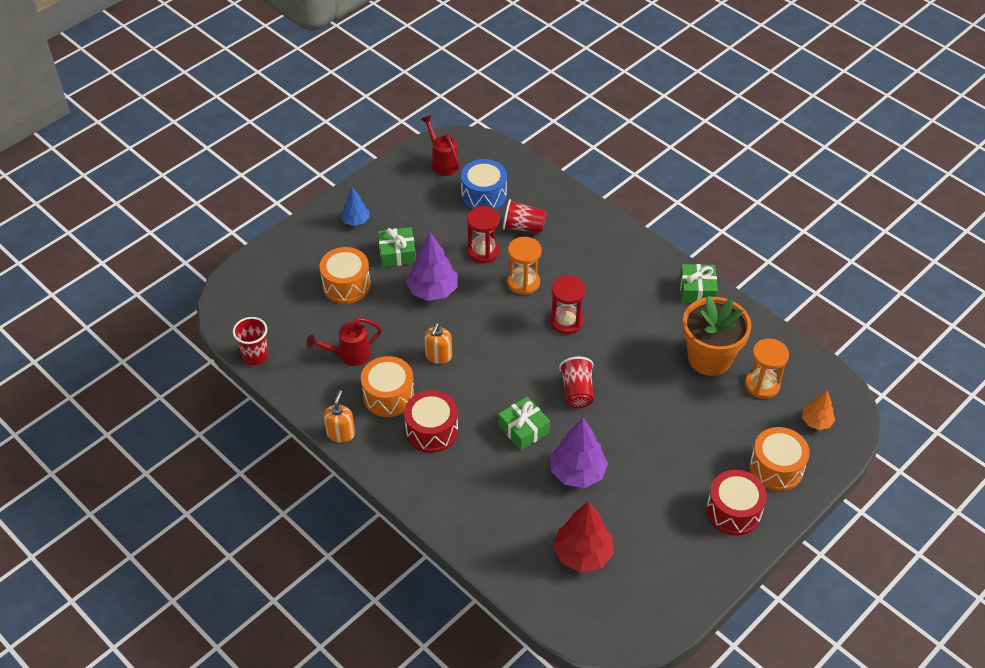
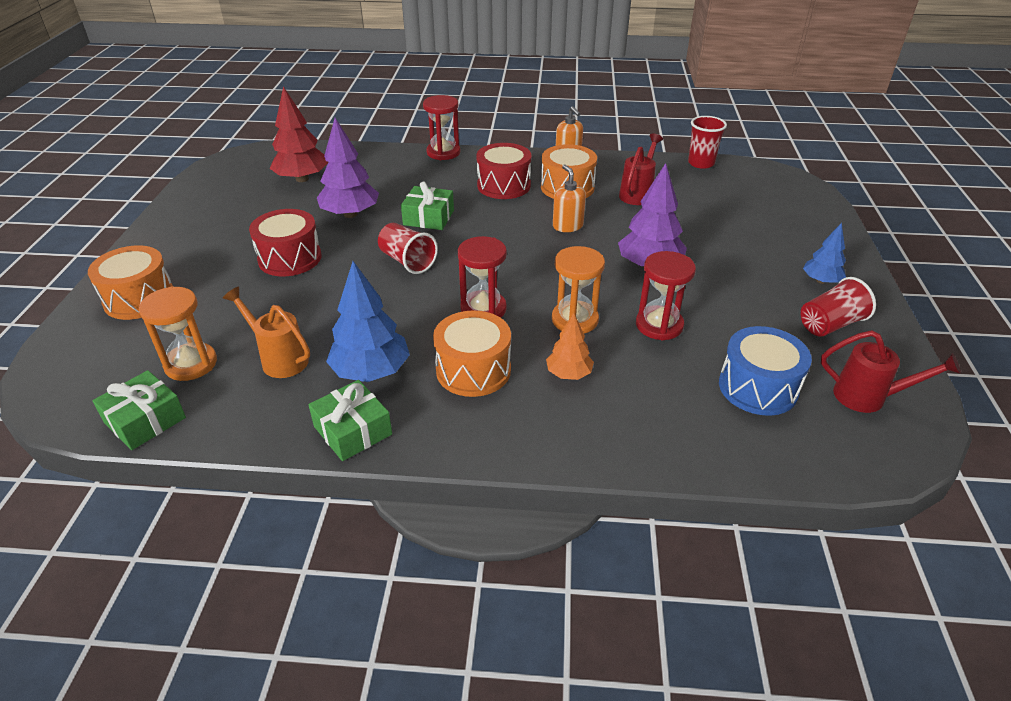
camera: 140 degrees right, 10 degrees down
orange drum [320,247,371,304] -> orange drum moved to [433,311,511,397]
green gift [378,227,416,267] -> green gift moved to [92,370,186,450]
red cup [503,199,546,234] -> red cup moved to [801,277,876,337]
orange flower pot [683,296,751,376] -> orange watering can [223,287,310,378]
red drum [706,470,767,536] -> red drum moved to [249,209,321,276]
orange tree [802,390,835,430] -> orange tree moved to [546,313,594,380]
none -> blue tree [326,261,410,382]
none -> red hourglass [423,95,460,160]

